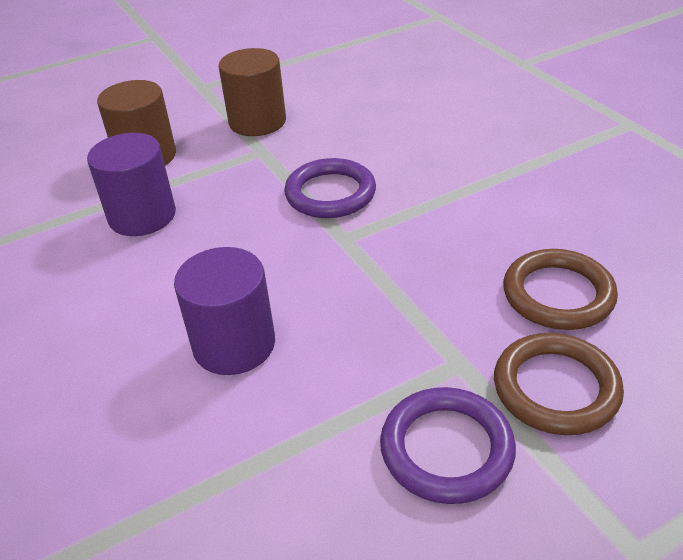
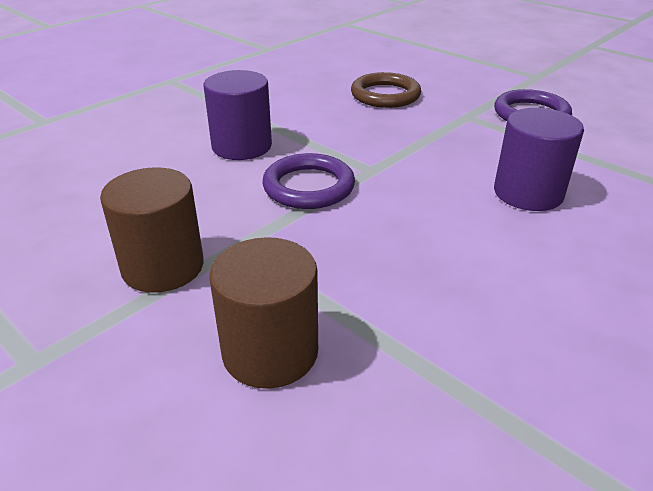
camera: 110 degrees left, 5 degrees down
purple cylinder [87,133,176,236] -> purple cylinder moved to [204,70,272,160]
brown ring [494,333,624,435] -> none

